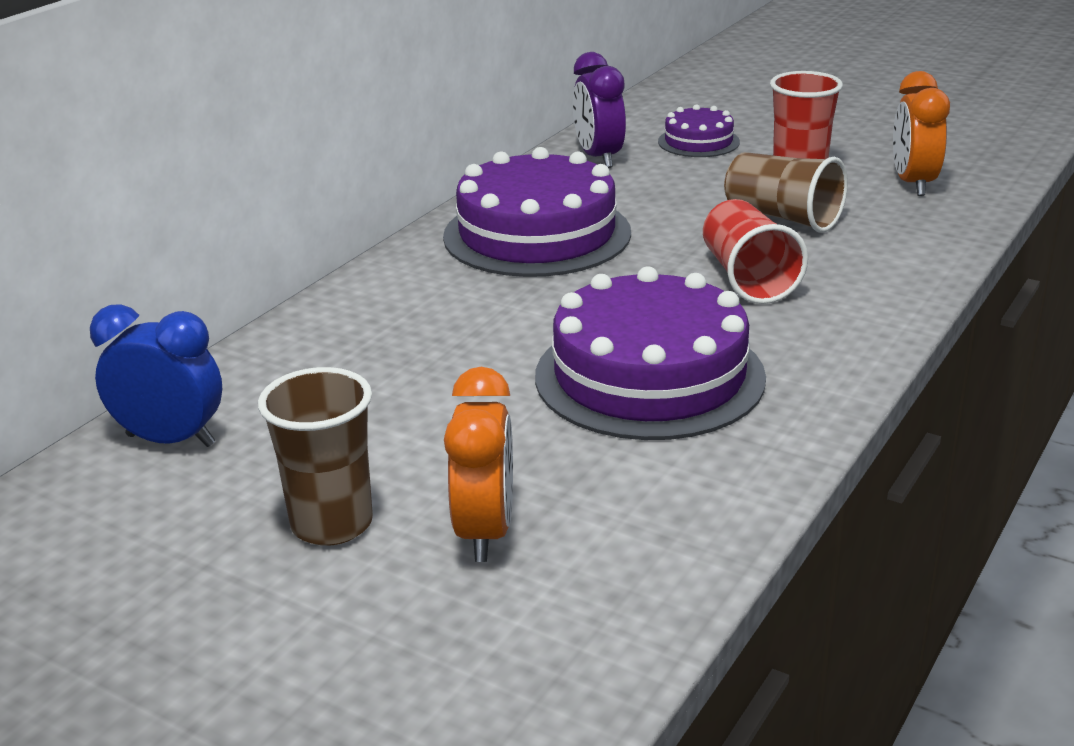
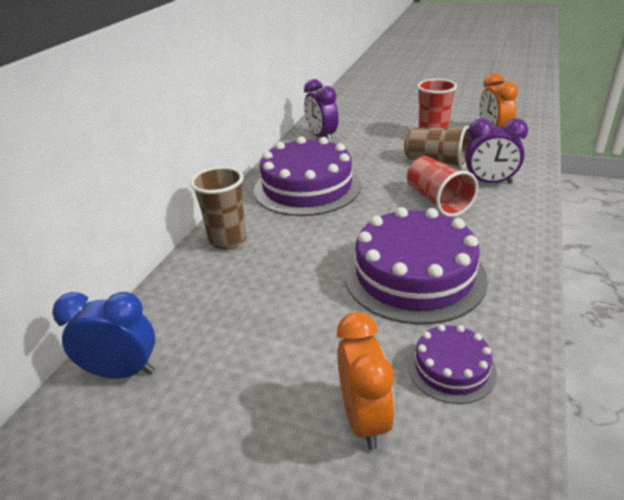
camera: 10 degrees left, 5 degrees up
brown cup [258,367,373,546] -> brown cup moved to [190,167,247,250]
purple cake [658,104,740,157] -> purple cake moved to [408,324,497,404]
none -> purple clock [465,118,528,184]

